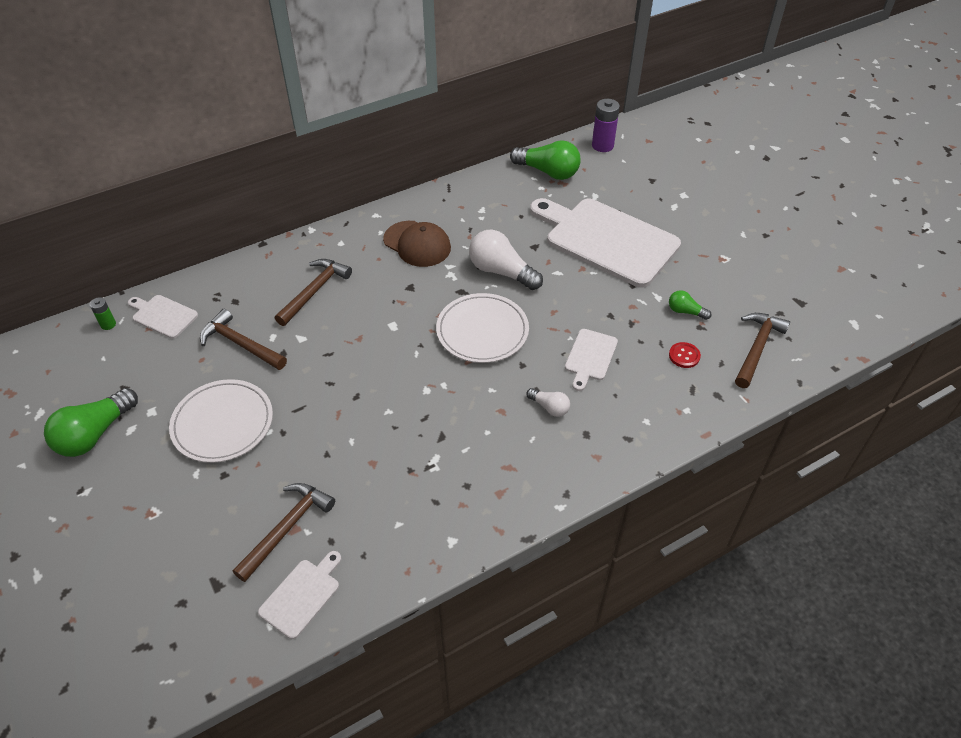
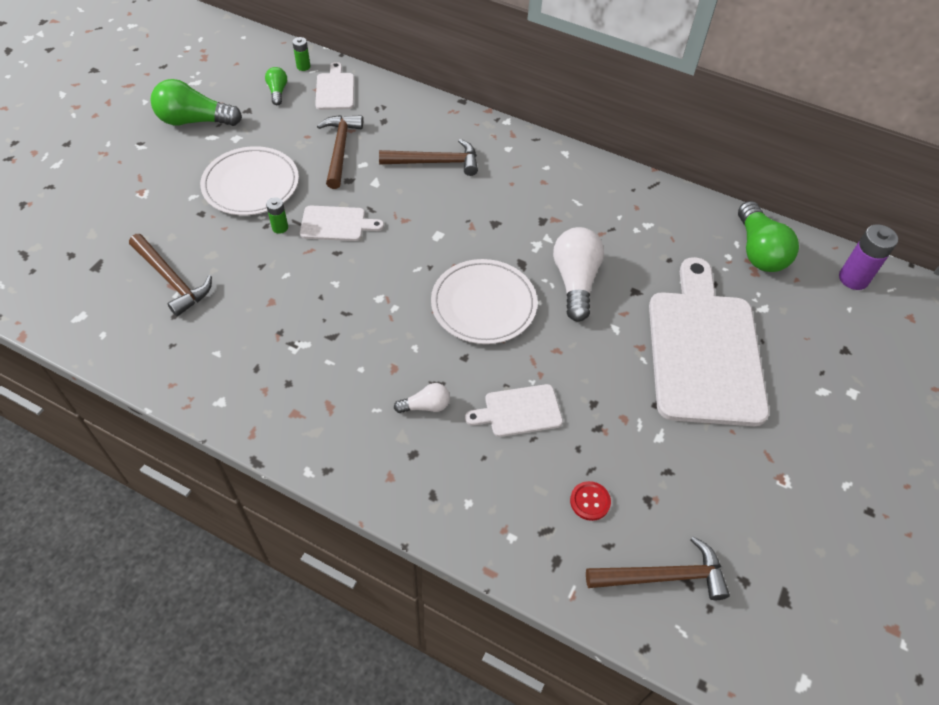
camera: 55 degrees right, 5 degrees up
brown hammer [233,483,335,582] -> brown hammer turned 45 degrees clockwise [129,234,212,316]
white cutting board [258,551,341,639] -> white cutting board moved to [300,206,384,241]
brown cap [383,221,451,267] -> none
white light bulb [526,388,570,417] -> white light bulb turned 105 degrees counterclockwise [394,383,450,413]
green light bulb [669,290,711,320] -> green light bulb moved to [265,67,287,105]
none -> green battery [266,197,288,234]

